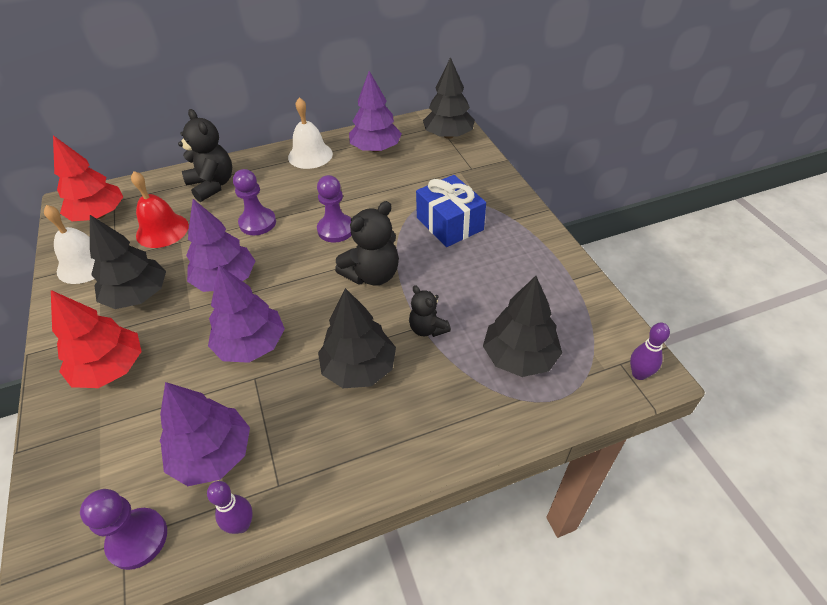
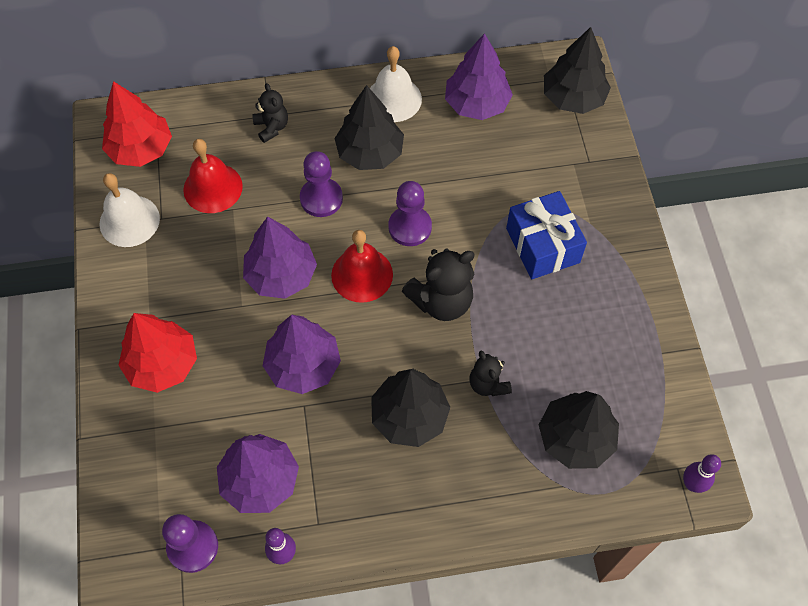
camera: 10 degrees right, 15 degrees up
black tree [90,215,166,309] -> black tree moved to [334,85,404,170]
black teddy bear [178,109,232,202] -> black teddy bear [252,83,288,143], size x0.60
none -> red bell [331,230,393,303]

